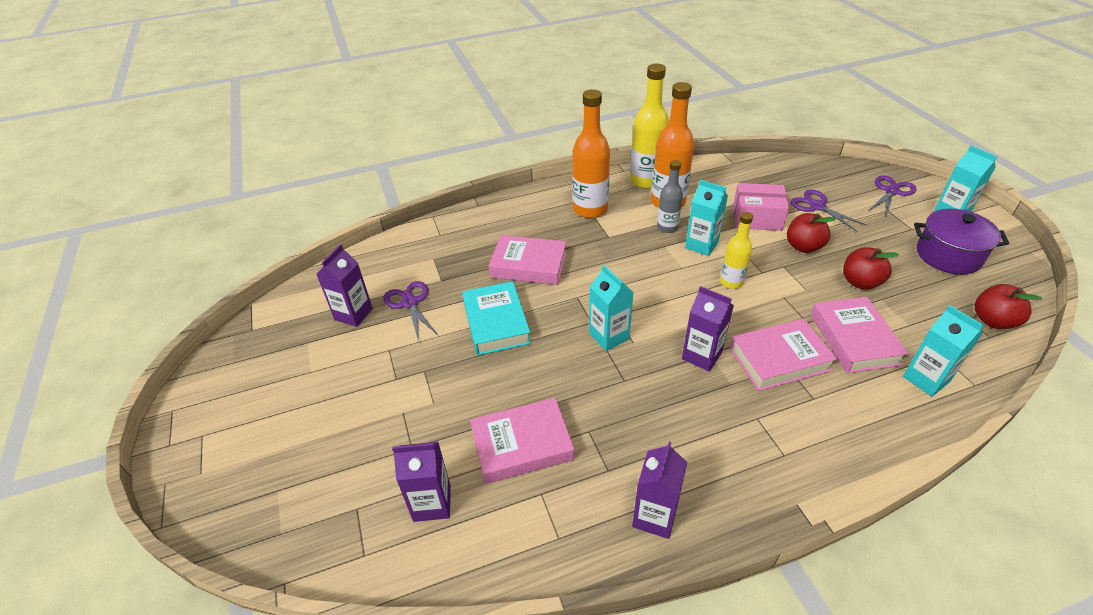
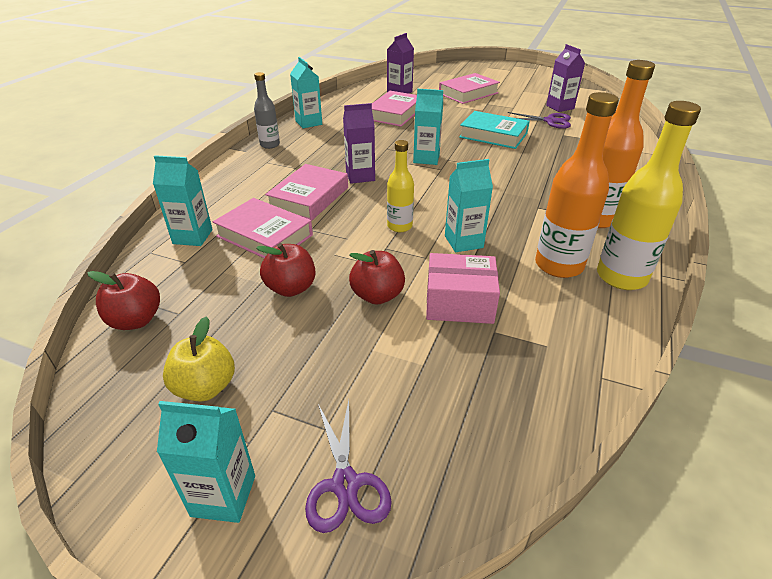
camera: 130 degrees right, 5 degrees down
pink book [489,235,567,285] -> pink book moved to [439,73,500,104]
purple carton [632,442,687,539] -> turquoise carton [290,57,322,128]
grey bottle [657,160,683,233] -> grey bottle moved to [254,72,280,149]
pink box [733,183,789,231] -> pink box turned 45 degrees clockwise [426,253,500,324]
purple scissors [791,190,868,232] -> none
purple pot [914,209,1009,275] -> yellow apple [163,316,235,402]

